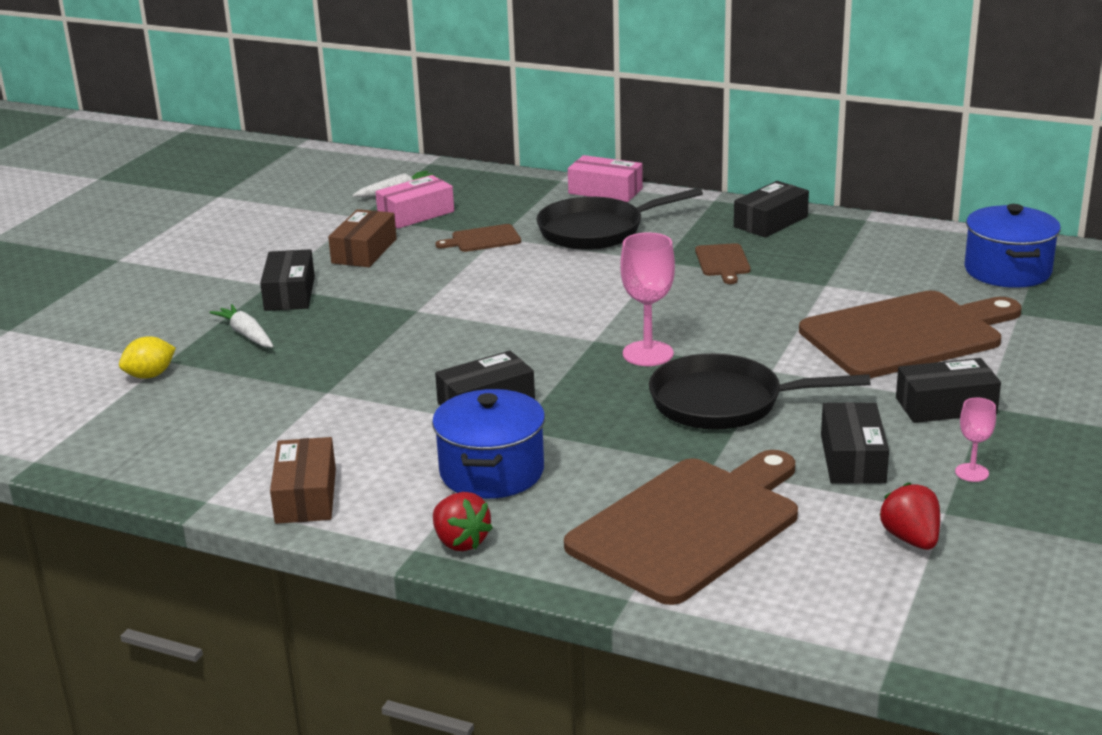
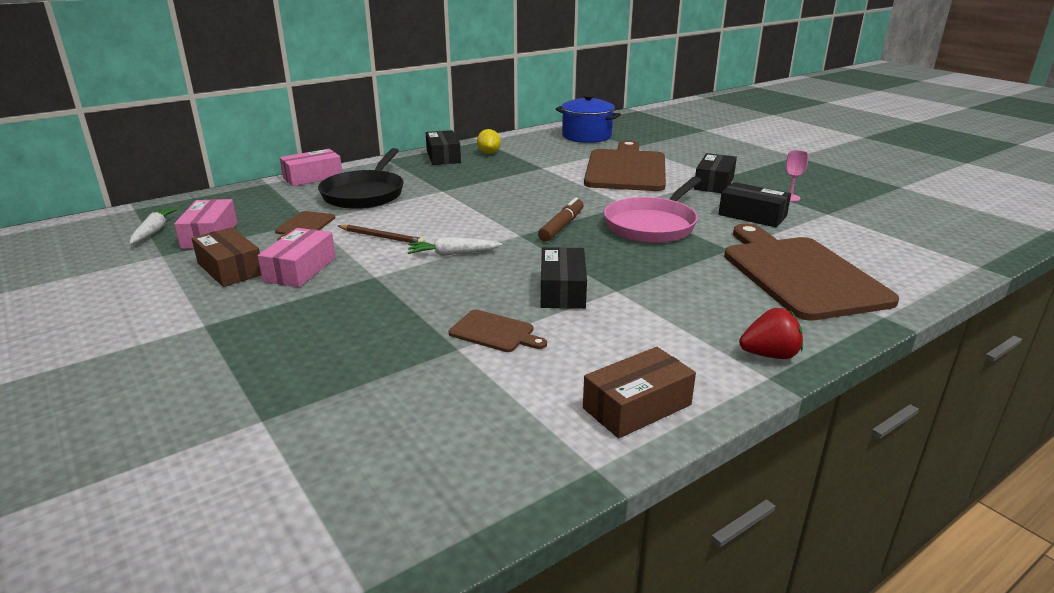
camera: 60 degrees left, 0 degrees up
yellow lemon [119,336,176,379] -> yellow lemon moved to [477,129,501,154]
white carrot [209,304,273,347] -> white carrot moved to [408,237,502,256]
black box [260,249,315,311] -> none
brown box [270,437,336,524] -> brown box turned 60 degrees counterclockwise [583,347,696,438]
blue pot [432,389,545,499] -> none
pink goblet [620,232,675,366] -> brown marker [538,197,584,242]
black pan [649,353,870,430] -> pink pan [604,177,701,243]
brown cutting board [695,243,751,284] -> brown cutting board moved to [449,310,547,352]
red strawberry [880,482,940,550] -> none
none -> pink box [258,228,336,287]
none -> brown pencil [338,225,425,243]

